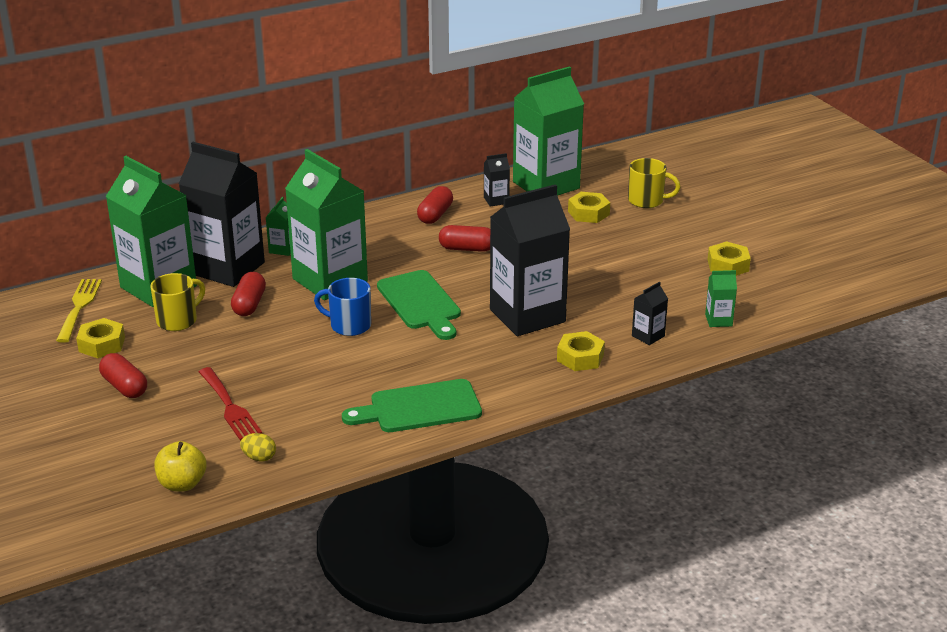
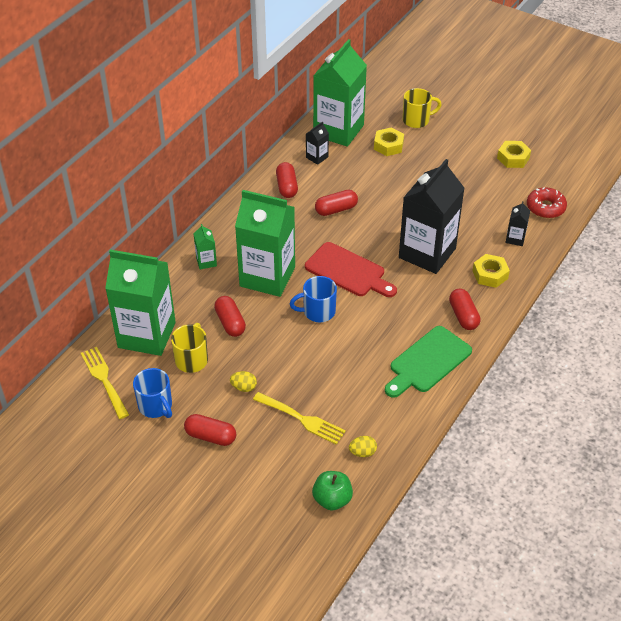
camera: 30 degrees left, 15 degrees up
yellow nut [76,318,125,358] -> blue mug [133,368,172,418]
yellow apple [154,441,207,492] -> green apple [312,471,353,510]
black carton [179,142,265,287] -> none
red fork [199,367,262,441] -> yellow fork [253,392,346,445]
green cutting board [377,270,461,340] -> red cutting board [305,242,397,297]
green carton [705,270,737,327] -> red donut [527,187,567,218]
none -> yellow egg [230,371,257,392]
none -> red capsule [449,289,481,330]

